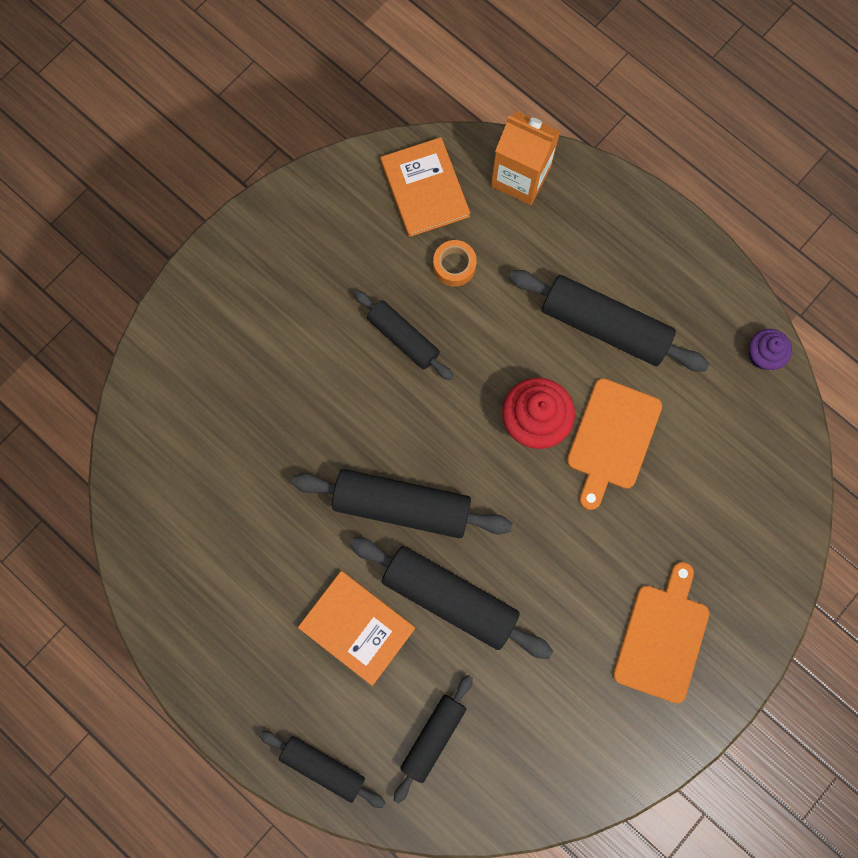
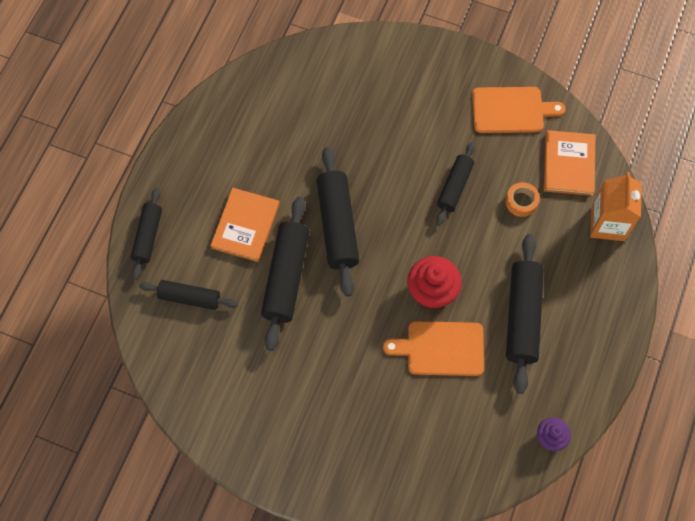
camera: 70 degrees right, 10 degrees down
orange book [380,137,470,237] -> orange book turned 45 degrees counterclockwise [544,130,596,196]
orange cutting board [613,562,709,703] -> orange cutting board moved to [472,87,566,133]

